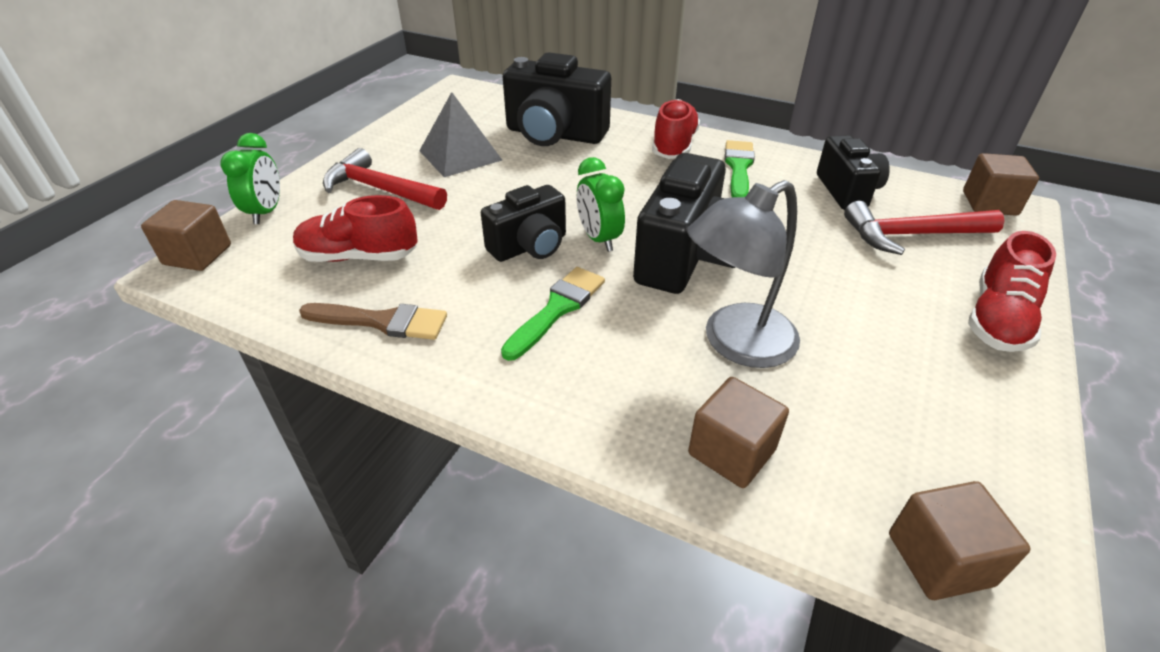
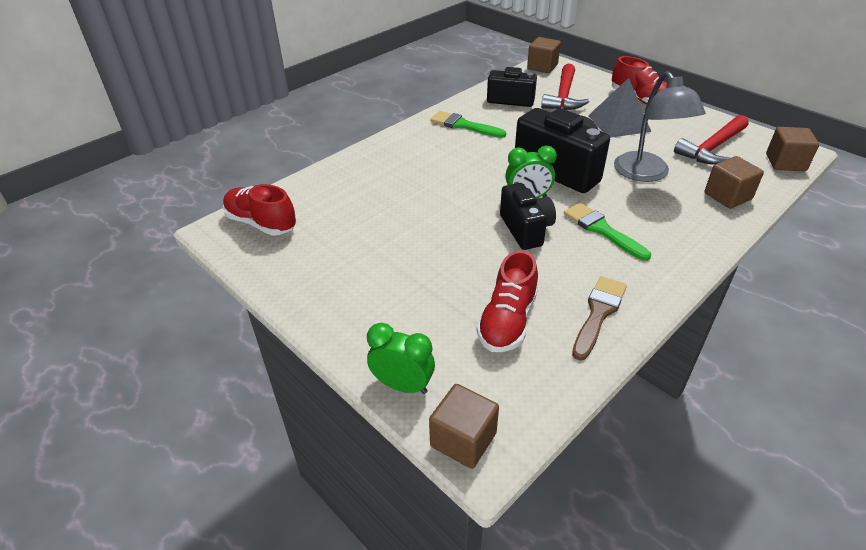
camera: 70 degrees left, 0 degrees up
red hammer [323,148,447,210] -> red hammer moved to [674,115,749,165]
grey pyramid [419,92,502,177] -> grey pyramid moved to [588,78,651,138]
black camera [503,52,611,146] -> none
red shoe [652,99,700,159] -> red shoe moved to [223,184,296,236]

